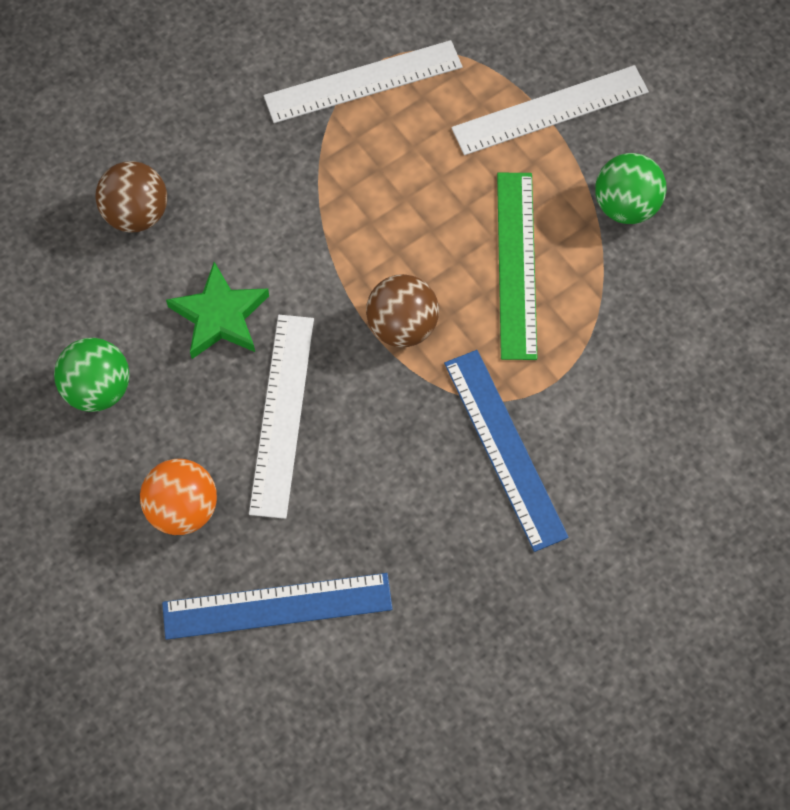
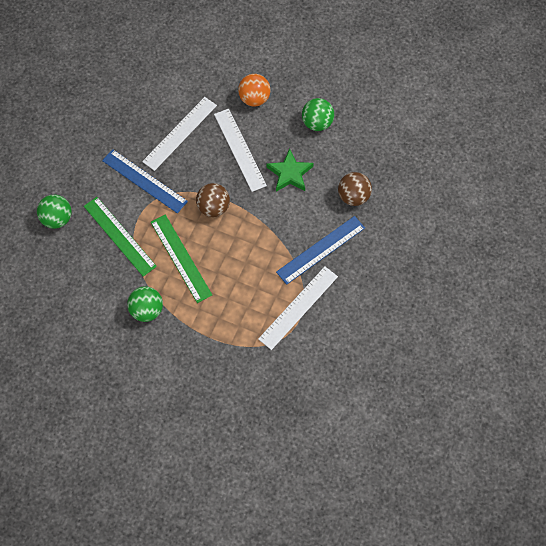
camera: 150 degrees right, 0 degrees up
blue ruler [162,573,393,640] -> blue ruler moved to [276,216,365,285]
white ruler [451,65,649,155] -> white ruler moved to [142,97,217,171]
none -> green ball [37,195,72,229]
none -> green ruler [84,197,157,277]

